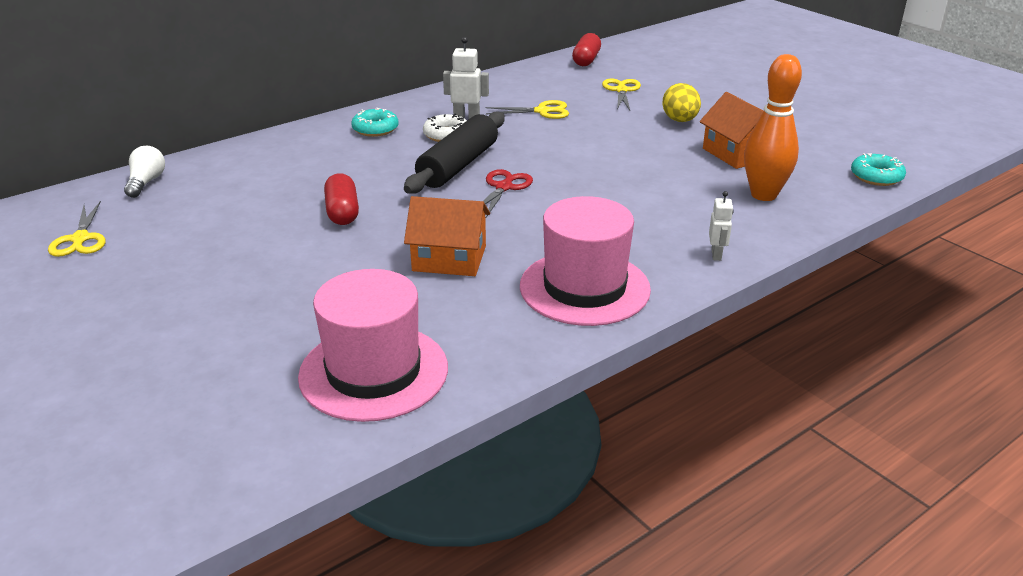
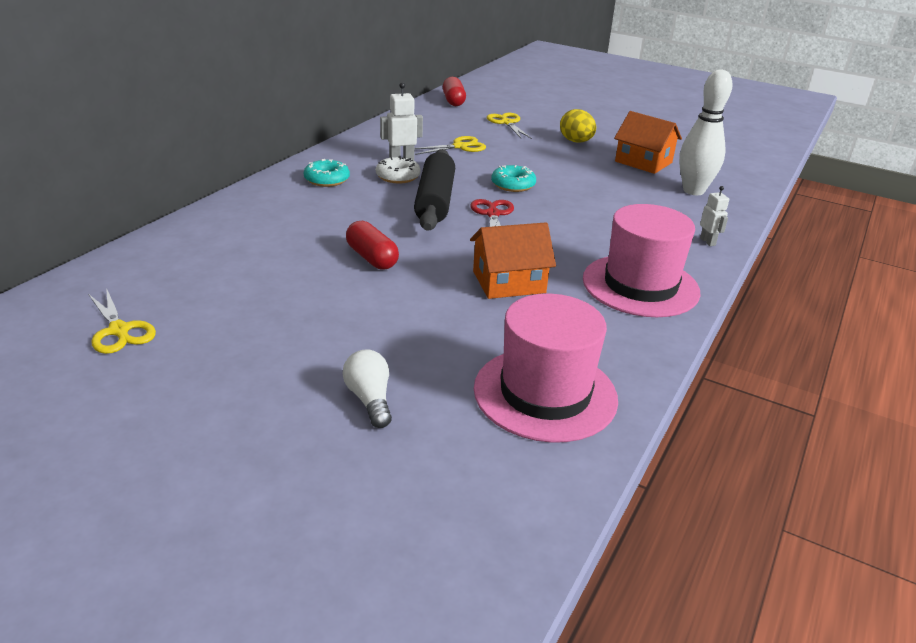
camera: 25 degrees left, 0 degrees up
white light bulb [124,146,165,198] -> white light bulb moved to [342,349,392,428]
orange bowling pin [744,54,802,201] -> white bowling pin [679,70,733,195]
turquoise donut [851,153,906,186] -> turquoise donut moved to [491,165,536,192]

